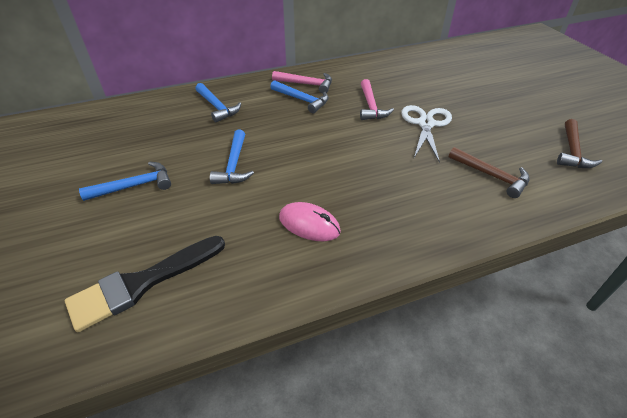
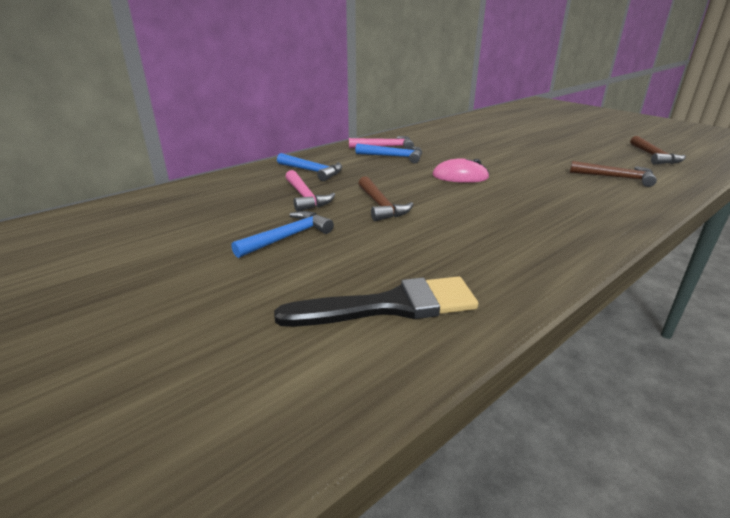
camera: 20 degrees left, 15 degrees down
black brush [65,236,225,332] -> black brush turned 135 degrees counterclockwise [274,276,478,327]
blue hammer [210,130,254,184] -> brown hammer [358,176,413,221]
pink mouse [279,202,341,241] -> pink mouse moved to [433,158,489,183]
pink hammer [360,79,394,120] -> pink hammer moved to [285,170,336,212]
white scissors [401,105,452,163] -> none

